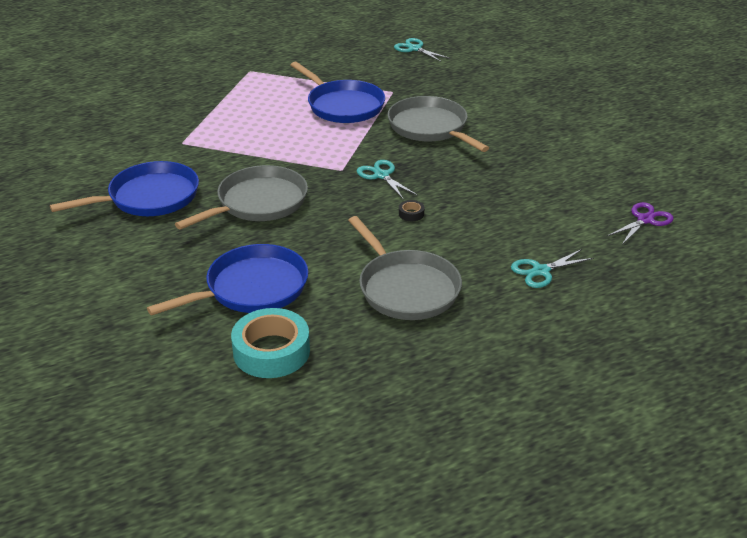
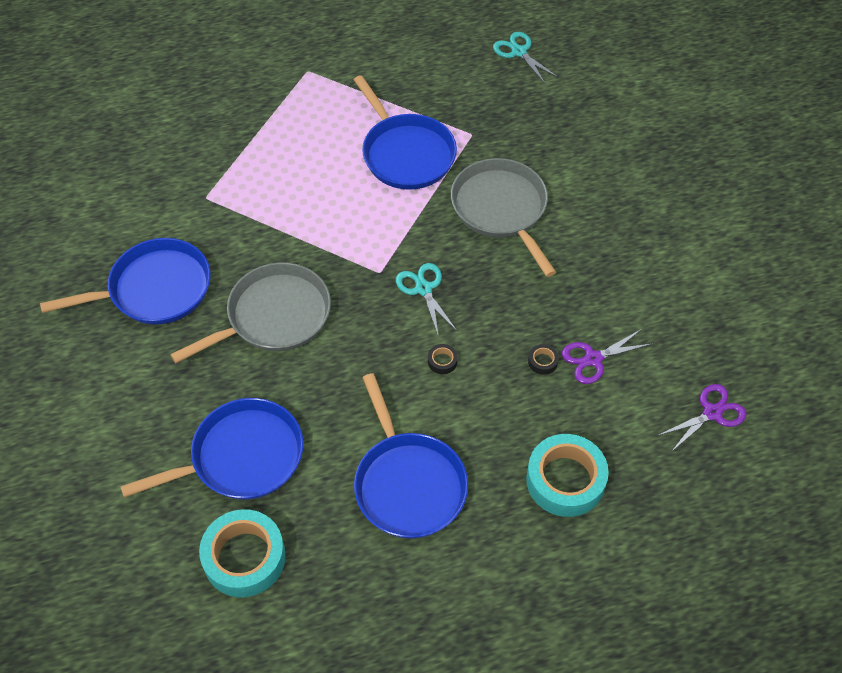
camera: 10 degrees right, 20 degrees up
grey pan [348,216,462,320] -> blue pan [354,373,468,539]
turquoise scissors [511,249,594,288] -> turquoise tape [526,434,609,517]
none -> black tape [528,344,559,375]
none -> purple scissors [562,329,651,384]

